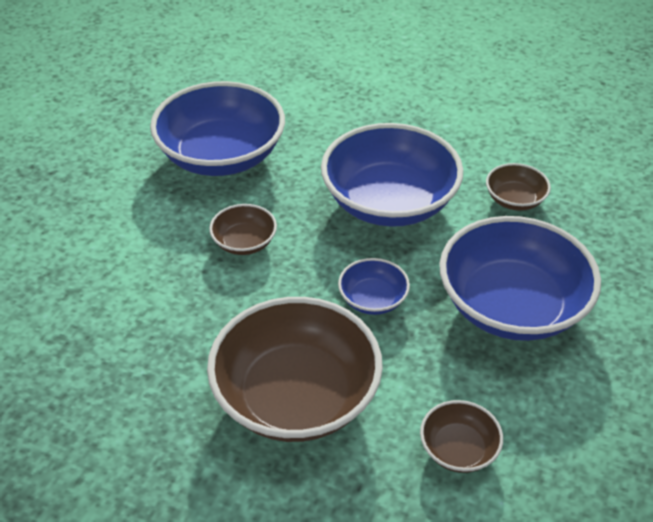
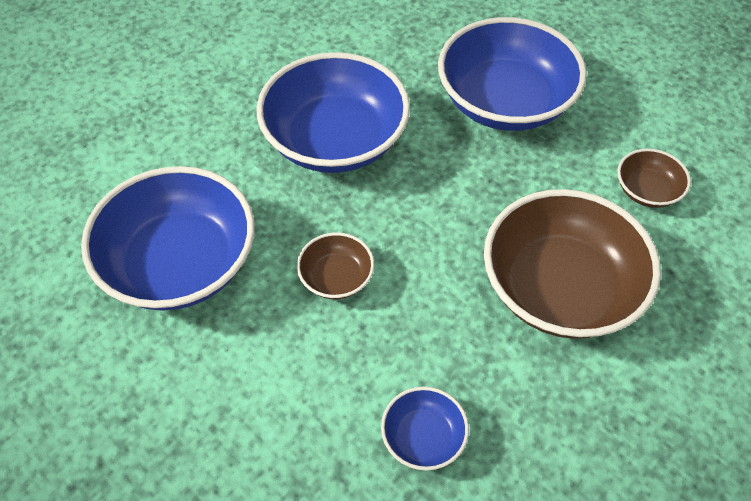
camera: 70 degrees left, 10 degrees up
blue bowl [338,258,410,315] -> blue bowl moved to [381,387,469,471]
brown bowl [486,163,551,211] -> none

